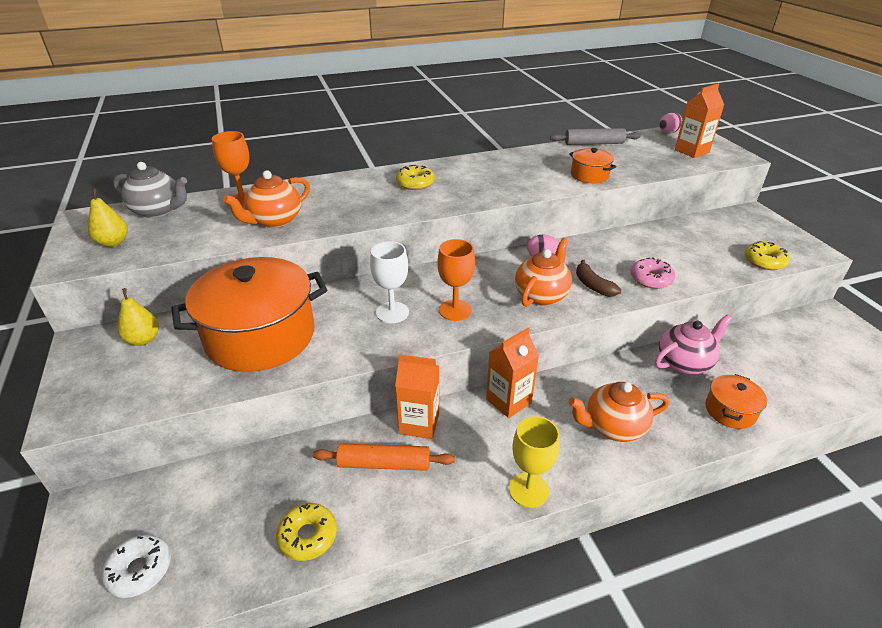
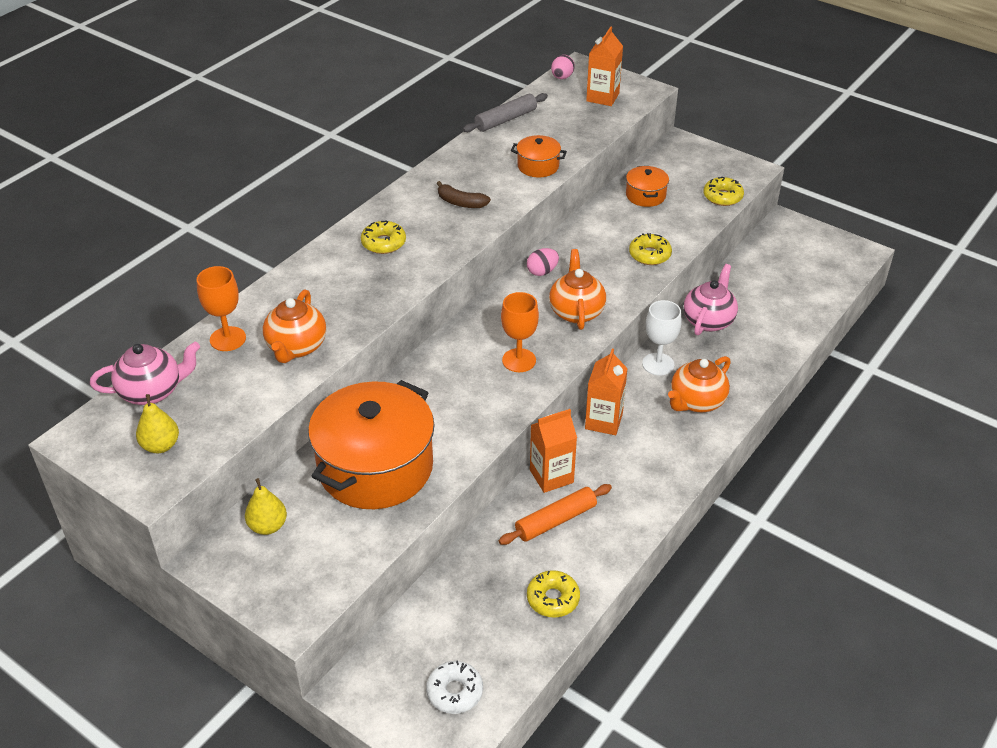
camera: 35 degrees left, 5 degrees up
grey teapot [113,162,187,218] -> pink teapot [90,342,200,405]
white goblet [370,241,409,323] -> white goblet moved to [642,300,682,376]
yellow goblet [509,416,560,508] -> none
brown banana [576,260,621,297] -> brown banana moved to [436,181,491,208]
pink donut [631,257,675,289] -> yellow donut [629,233,672,265]
orange pot [705,374,767,429] -> orange pot moved to [626,166,669,207]

